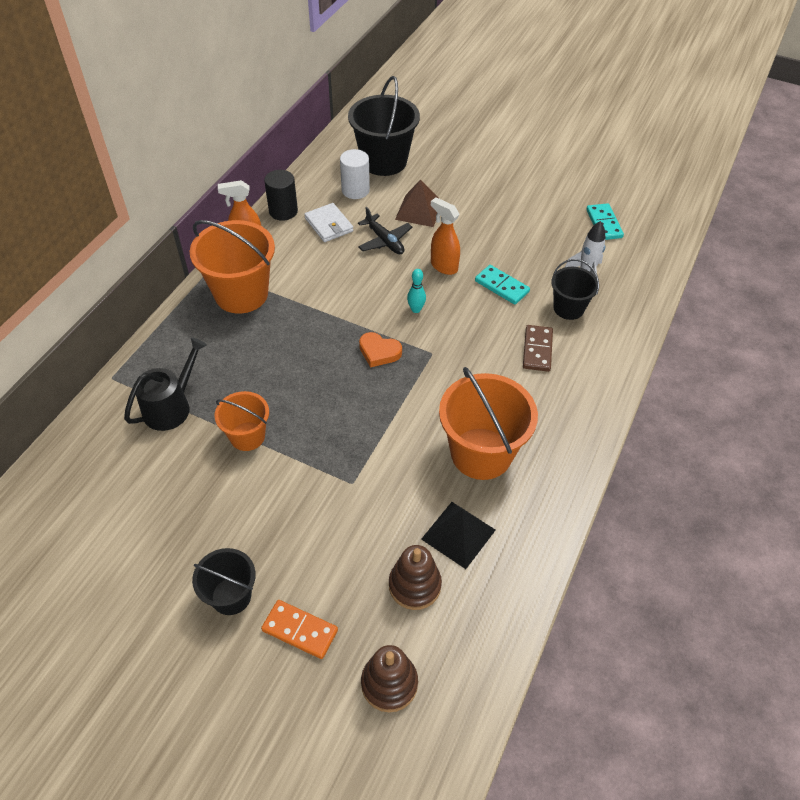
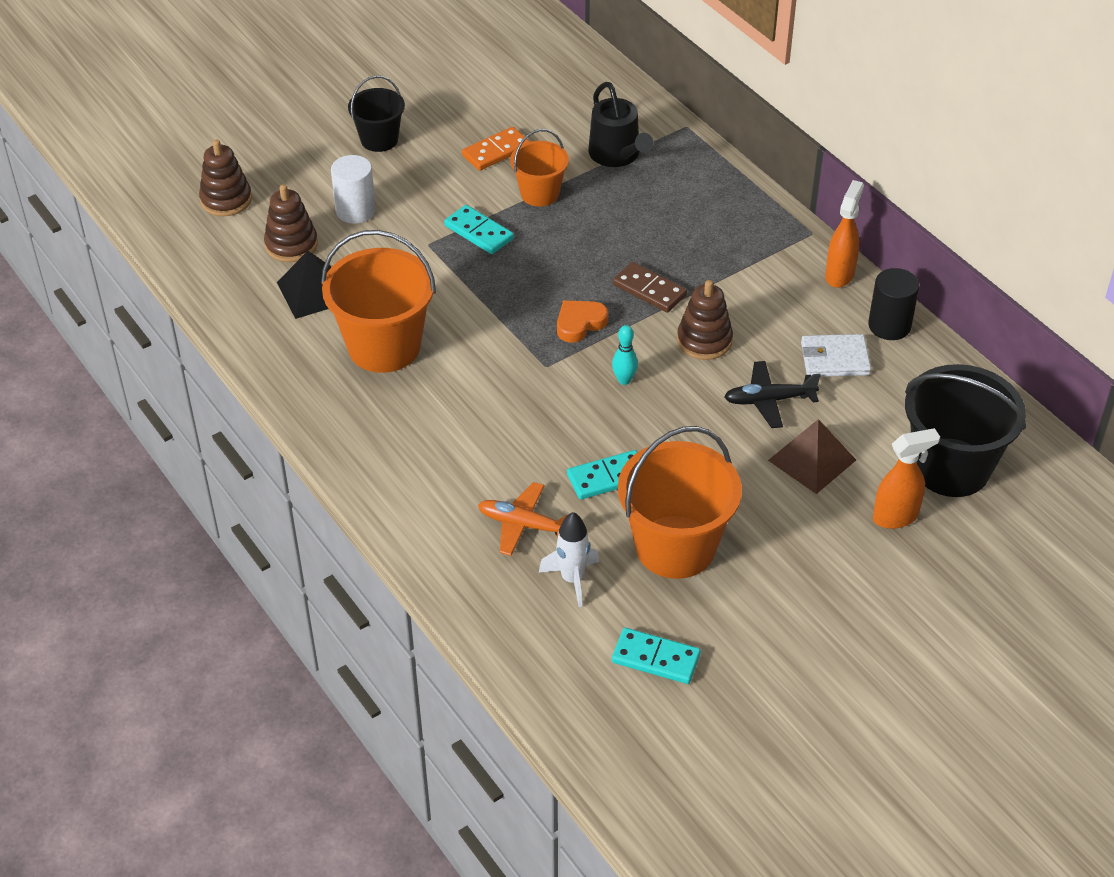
camera: 120 degrees right, 5 degrees down
orange bucket [190,220,275,314] -> orange bucket moved to [618,426,742,579]
orange domino [261,600,338,659] -> orange domino moved to [462,127,530,171]
white cylinder [340,149,370,199] -> white cylinder moved to [331,155,376,224]
orange spray bottle [431,197,460,275] -> orange spray bottle moved to [873,428,940,529]
brown domino [523,325,553,372] -> brown domino moved to [613,262,687,313]
black bucket [551,259,599,320] -> orange plane [478,482,567,556]
none -> turquoise domino [444,205,514,254]
none -> brown stacking toy [677,280,733,360]

